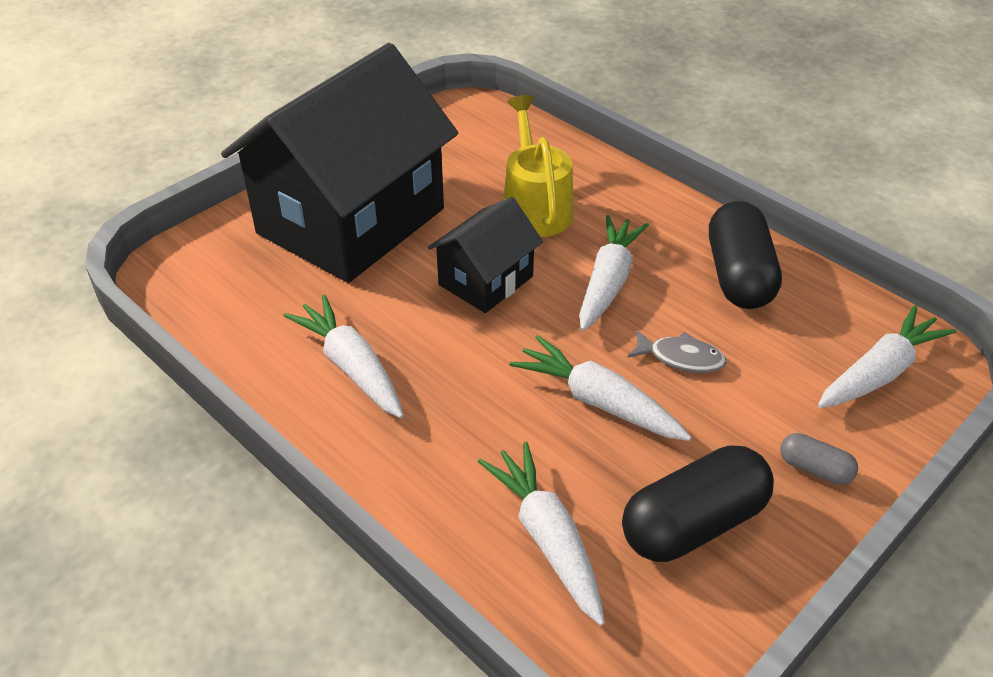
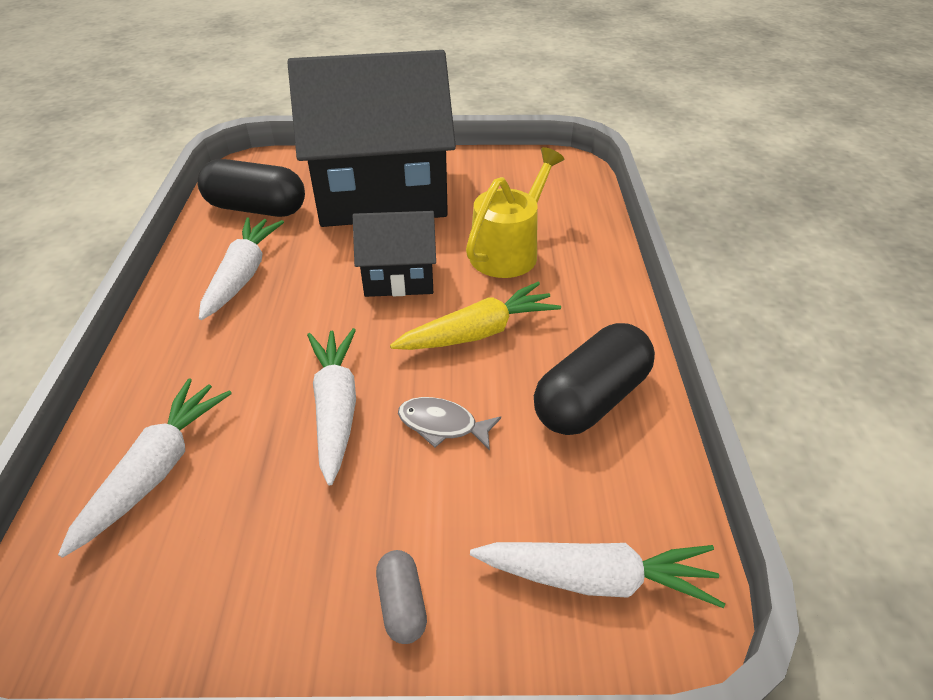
camera: 45 degrees right, 0 degrees up
white carrot [579,215,649,331] -> yellow carrot [390,282,561,350]
black capsule [622,445,774,562] -> black capsule moved to [197,159,305,217]
grey fish [627,330,727,373] -> grey fish turned 135 degrees clockwise [398,397,501,451]

